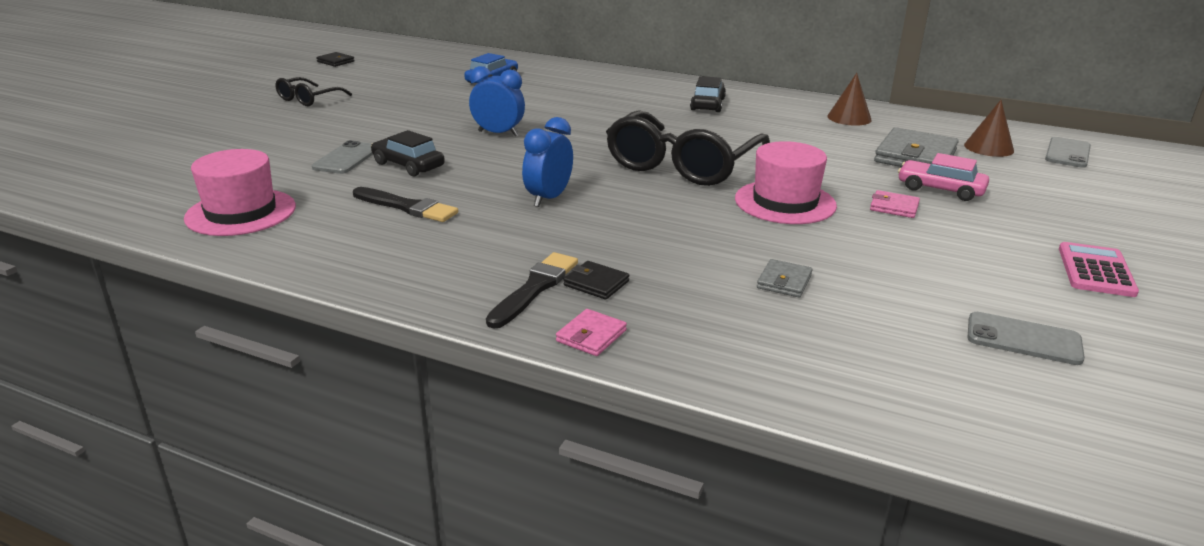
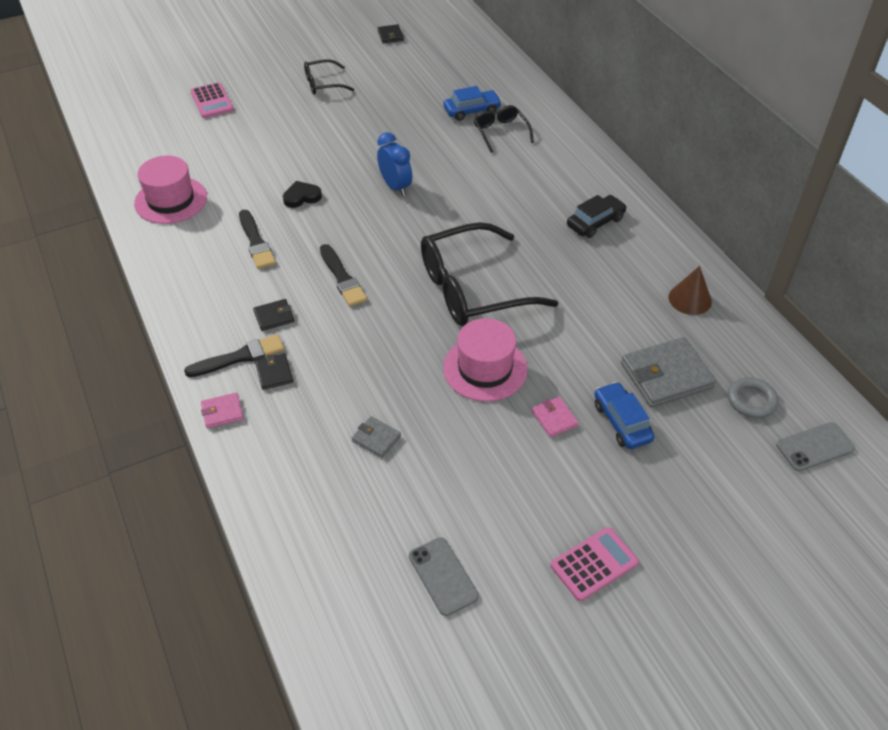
camera: 40 degrees right, 20 degrees up
grey phone [312,140,373,174] -> none
black car [371,130,445,176] -> black heart [283,181,322,208]
blue clock [522,117,573,207] -> black brush [320,244,367,306]
grey wallet [757,259,813,298] -> grey wallet turned 60 degrees clockwise [352,416,401,458]
pink car [898,153,989,201] -> blue car [594,382,654,449]
brown cone [964,100,1014,157] -> grey ring [728,377,779,418]
none -> pink calculator [190,82,234,118]
none -> black wallet [253,299,294,331]
none -> black glasses [474,105,534,153]

